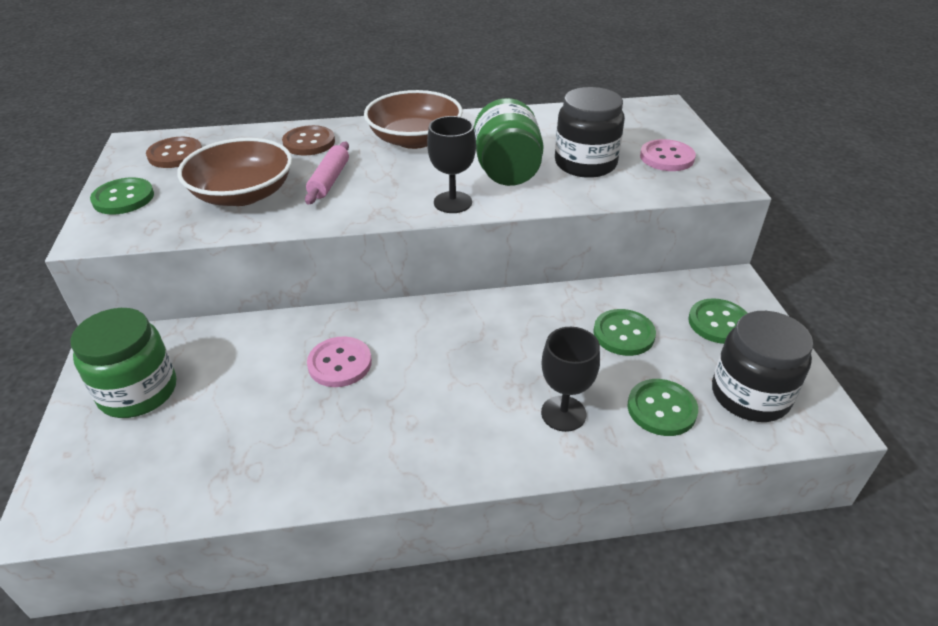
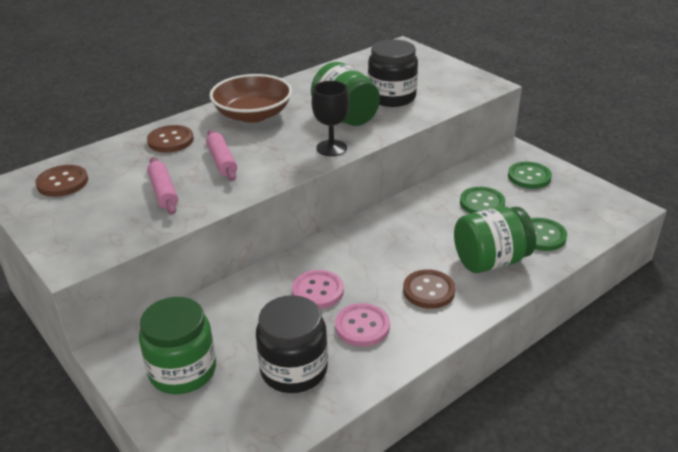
camera: 30 degrees left, 5 degrees down
green button [90,177,154,214] -> none
brown bowl [177,138,292,206] -> pink rolling pin [147,157,178,215]
black goblet [541,327,600,432] -> green jar [454,206,536,273]
pink button [640,139,696,171] -> pink button moved to [335,303,390,347]
black jar [712,311,813,422] -> black jar moved to [256,295,328,393]
none -> brown button [403,269,456,309]

